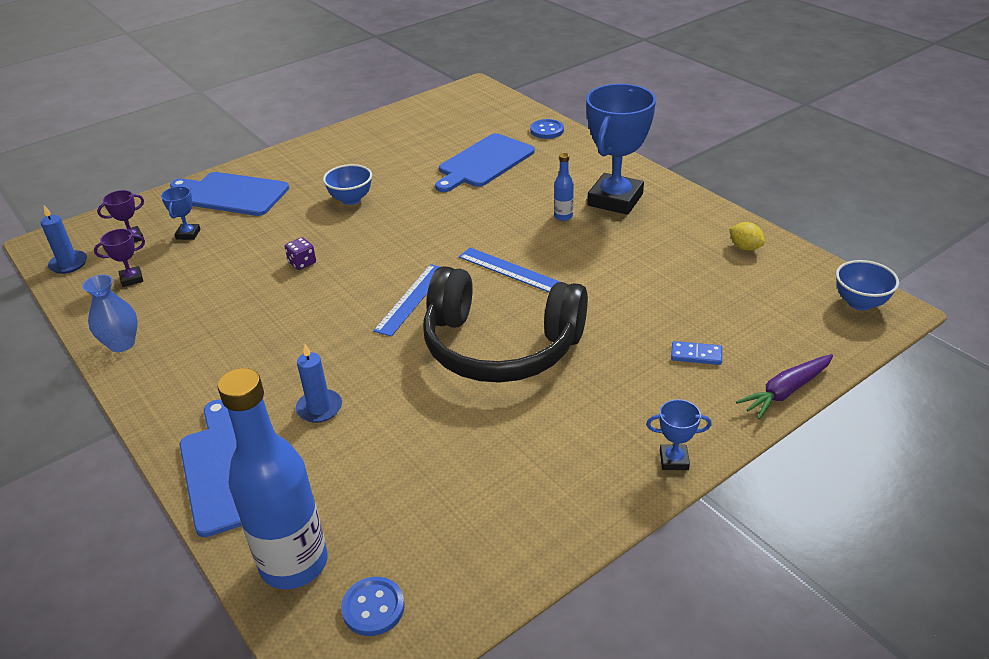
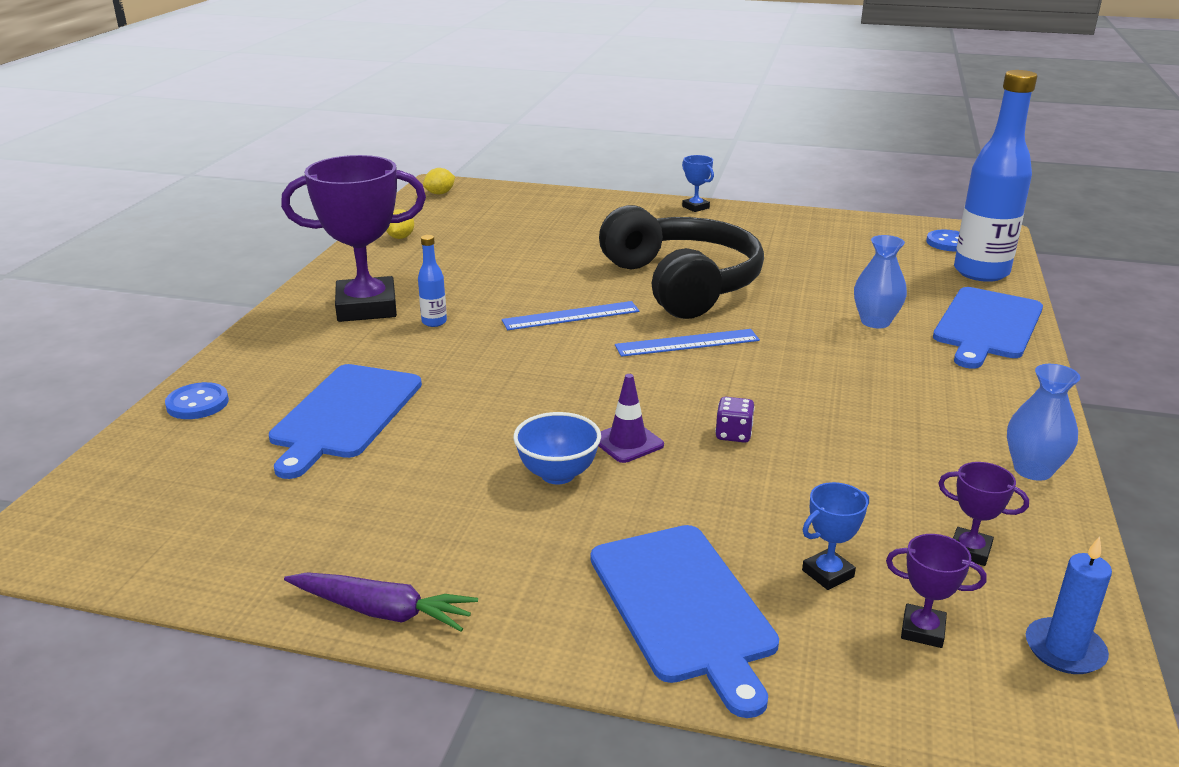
camera: 130 degrees left, 10 degrees down
blue candle [296,344,342,423] -> blue vase [854,235,907,328]
blue cutting board [435,133,535,192] -> blue cutting board turned 105 degrees clockwise [269,364,422,479]
blue ruler [459,248,560,292] -> blue ruler turned 75 degrees clockwise [502,301,640,330]
blue trophy [586,84,656,215] -> purple trophy [281,155,426,322]
blue domino [671,341,722,365] -> none
purple carrot [736,354,833,419] -> purple carrot moved to [284,572,478,632]
blue bowl [836,260,899,311] -> yellow lemon [423,168,455,195]
none -> purple traffic cone [598,374,664,463]

